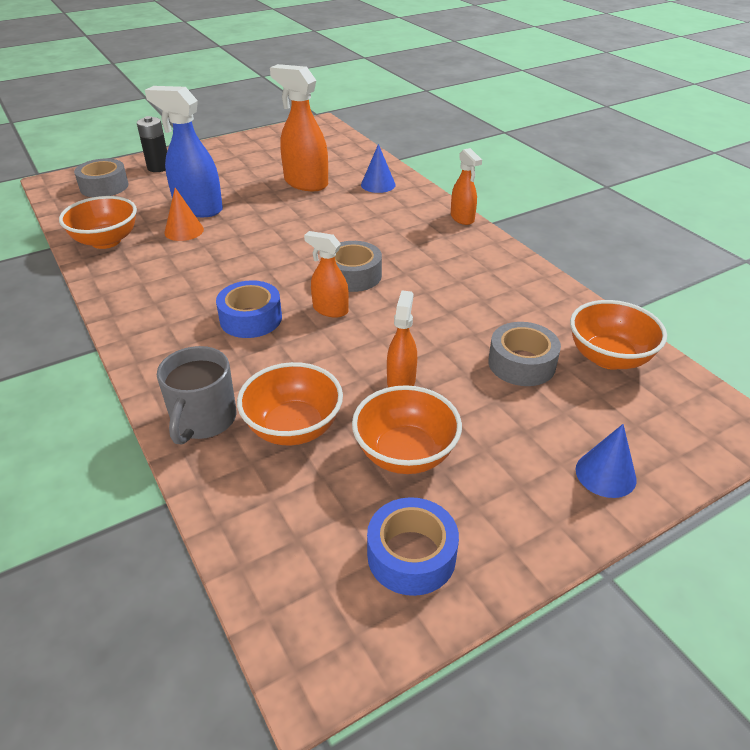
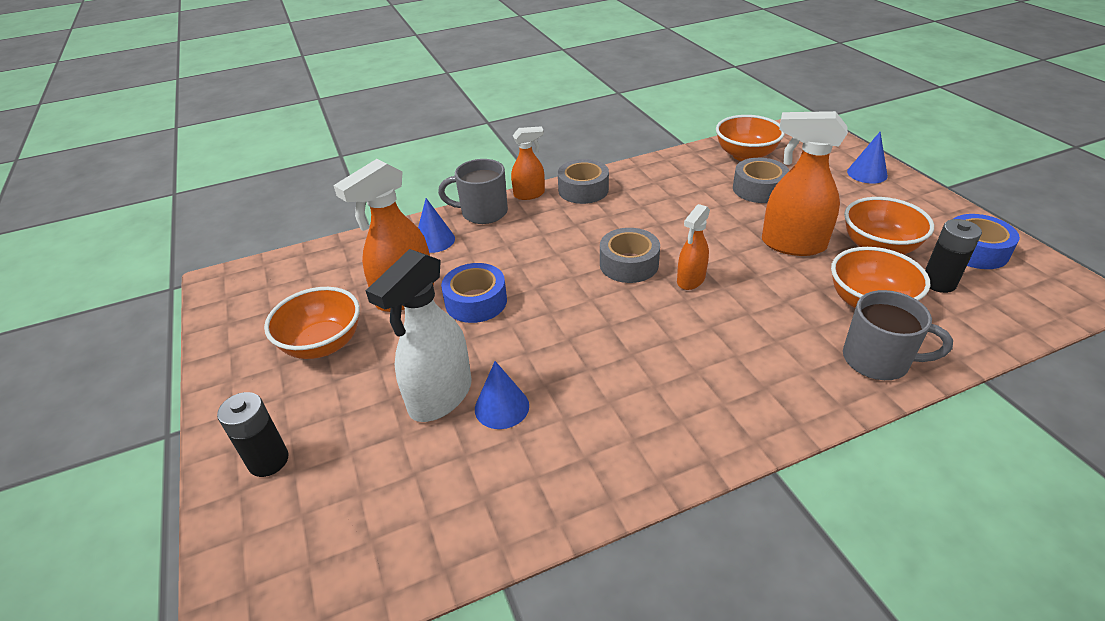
camera: 80 degrees left, 0 degrees up
orange bowl [59,196,137,249] -> orange bowl moved to [264,287,360,359]
grey tape [74,158,129,197] -> grey tape moved to [558,159,609,204]
blue spray bottle [145,86,223,217] -> white spray bottle [366,249,472,422]
orange cone [164,188,204,241] -> blue cone [475,361,529,429]
blue tape [216,280,282,338] -> blue tape moved to [441,263,507,323]
orange spray bottle [387,291,417,387] -> orange spray bottle [762,111,848,256], size x1.72
none -> grey mug [438,159,508,224]
none -> black battery [925,219,982,293]

